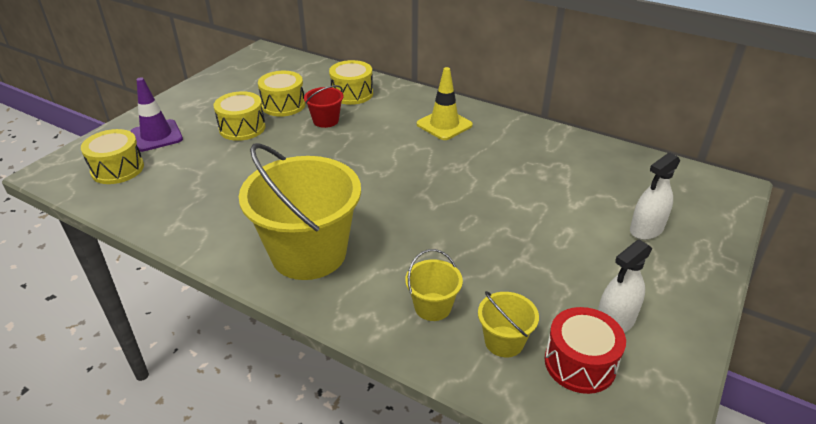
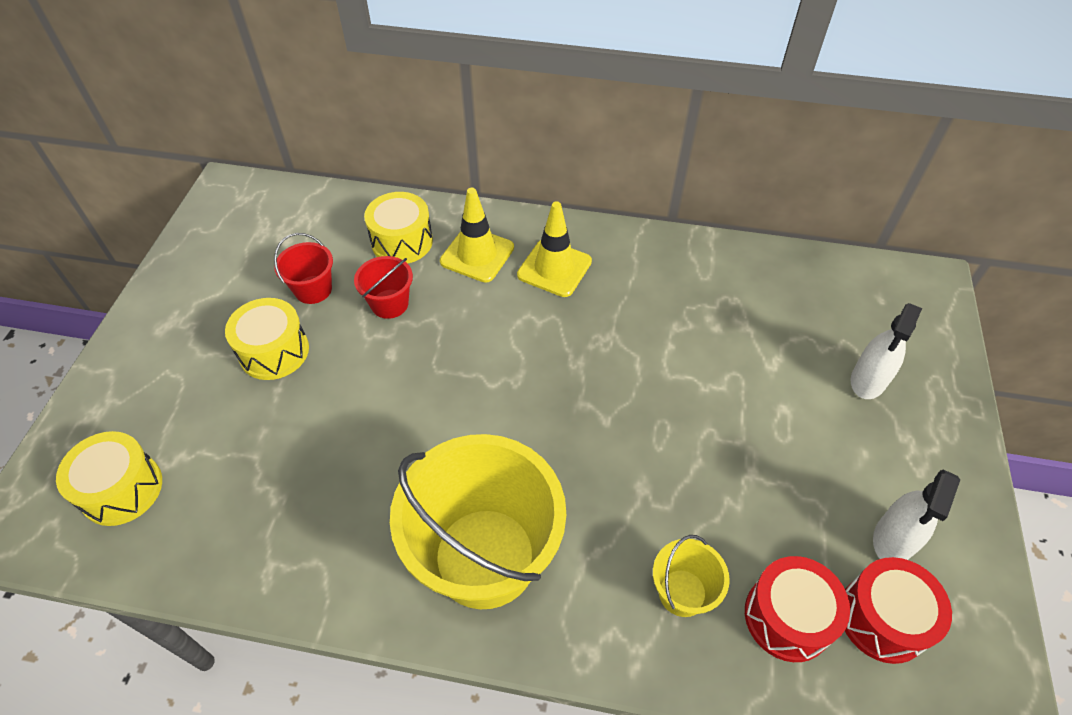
camera: 20 degrees left, 15 degrees up
purple traffic cone [130,78,183,152] -> none
yellow drum [258,71,305,117] -> red bucket [274,233,333,304]
yellow bucket [478,291,539,357] -> red drum [745,556,850,662]
none -> yellow traffic cone [440,188,514,283]

